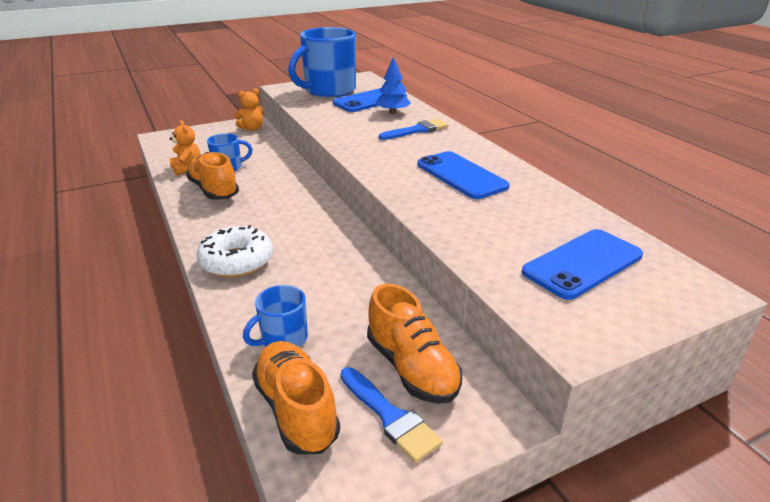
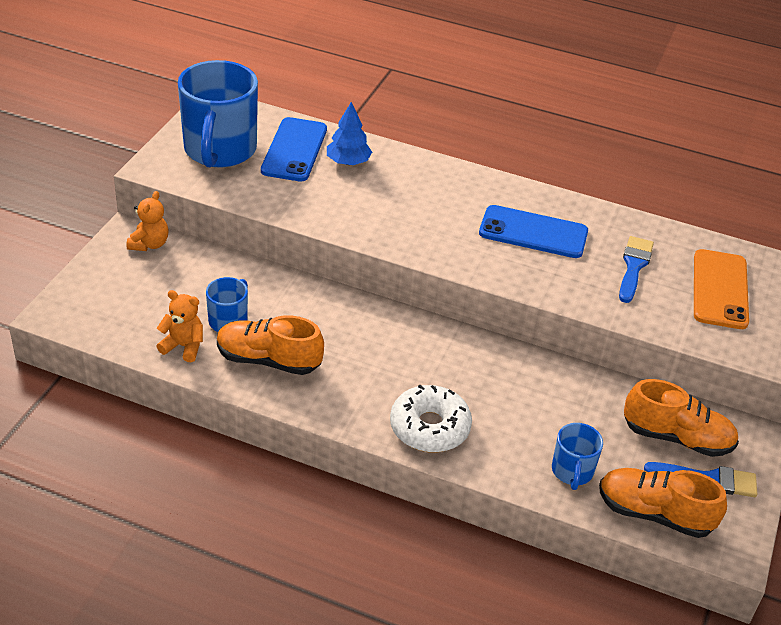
camera: 45 degrees left, 10 degrees up
blue brush [379,119,449,140] -> blue brush moved to [619,236,654,303]
blue phone [522,229,643,300] -> orange phone [694,249,749,329]

